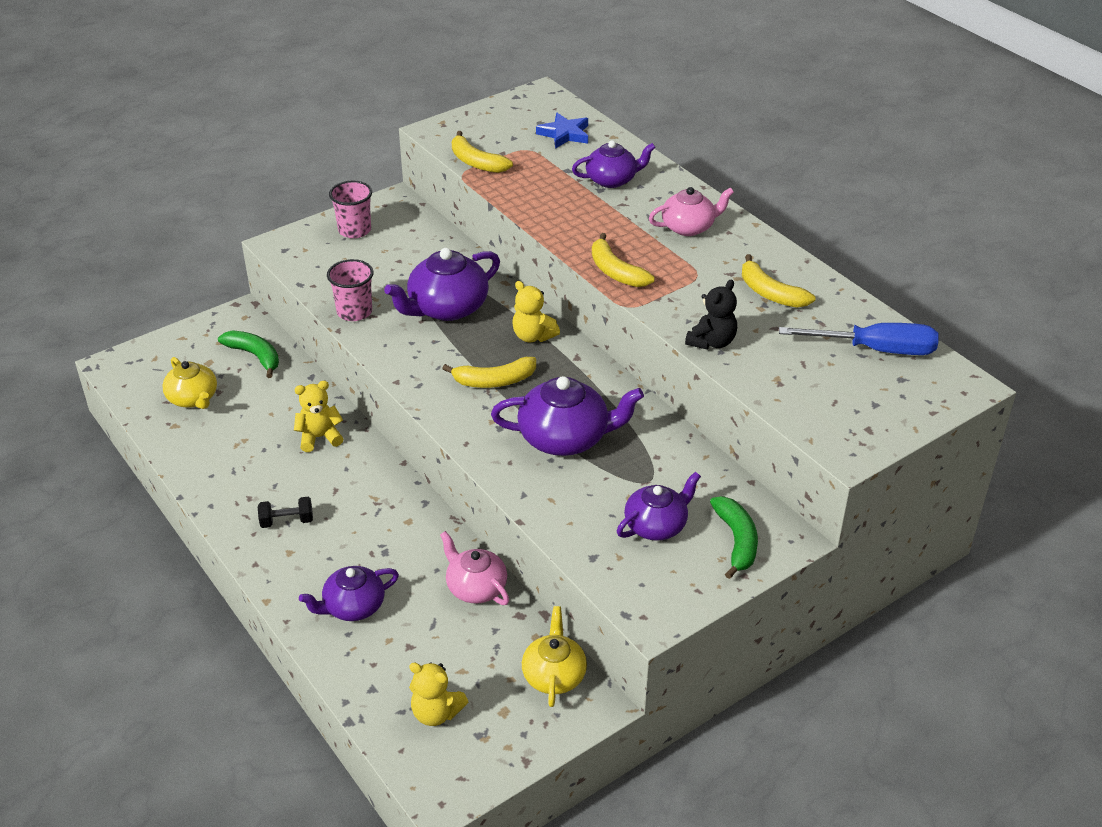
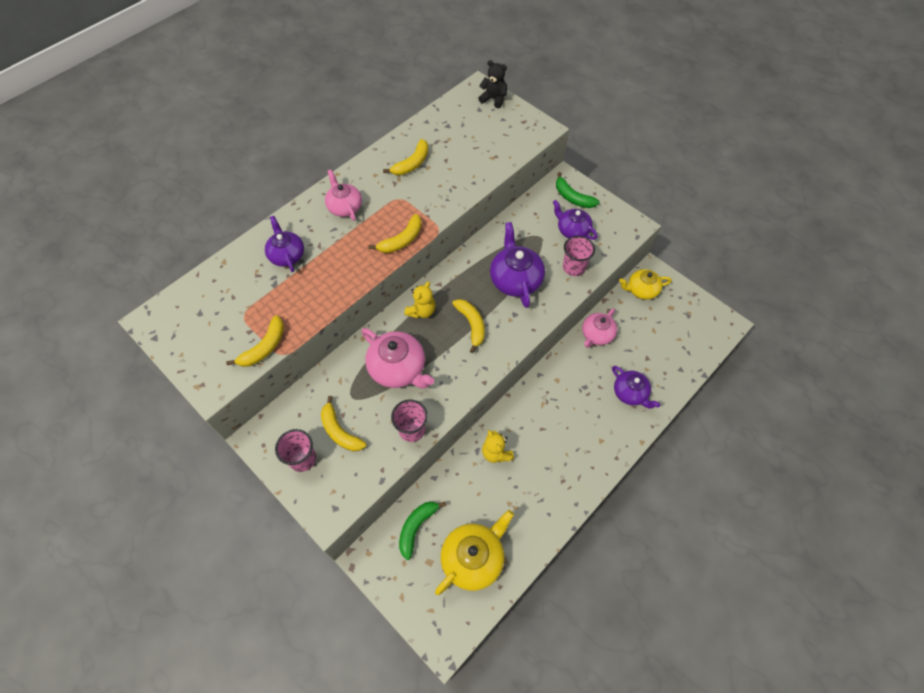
camera: 100 degrees left, 20 degrees up
yellow teapot [162,357,217,409] -> yellow teapot [435,510,514,595], size x1.52
black dumbbell [258,497,313,528] -> none
purple teapot [384,248,500,321] -> pink teapot [361,328,434,389]
yellow teddy bear [409,662,468,726] -> none
blue star [536,113,588,149] -> none
black teddy bear [685,279,737,350] -> black teddy bear moved to [478,60,507,108]
green banana [710,496,758,579] -> green banana turned 120 degrees counterclockwise [556,172,600,208]
blue screwdriver [779,323,939,355] -> none
none -> yellow banana [321,396,366,451]
none -> pink cup [563,236,595,276]

